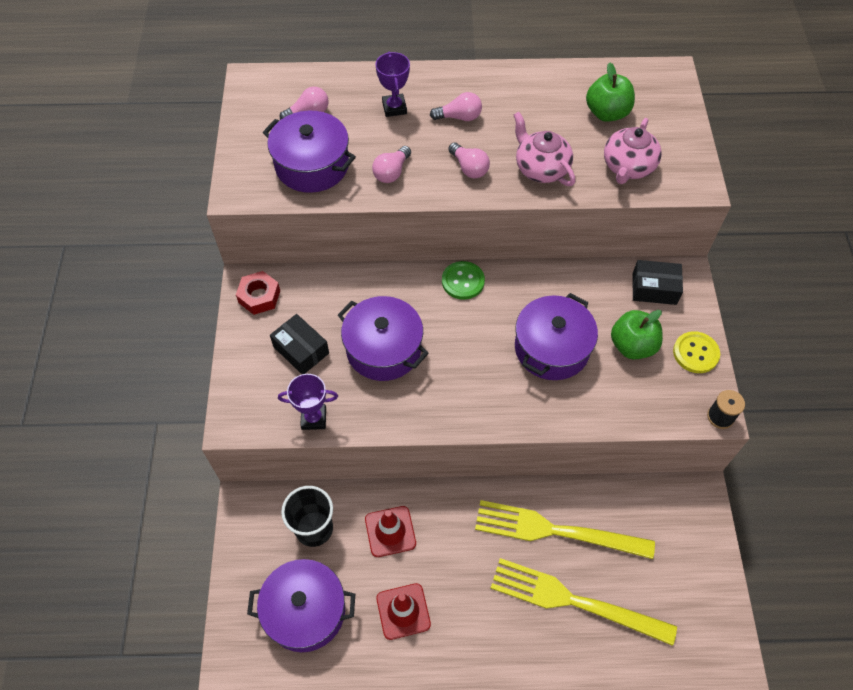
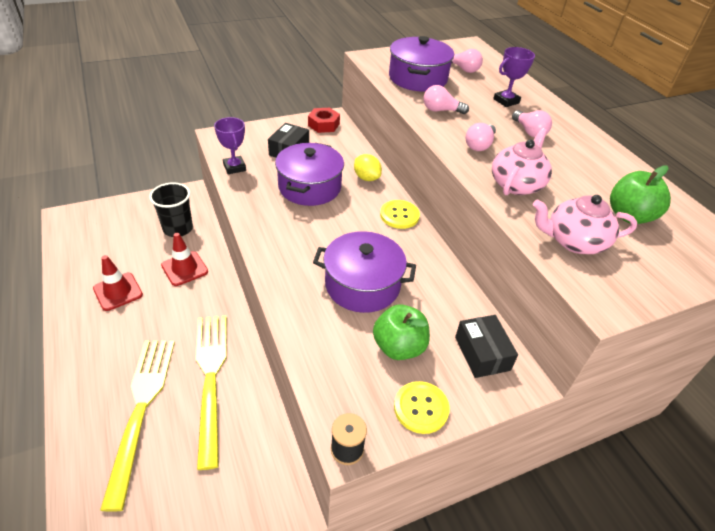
camera: 65 degrees right, 15 degrees down
purple pot [247,559,355,652] -> none
green button [442,261,485,299] -> yellow button [380,200,420,229]
none -> yellow lemon [354,154,382,181]

